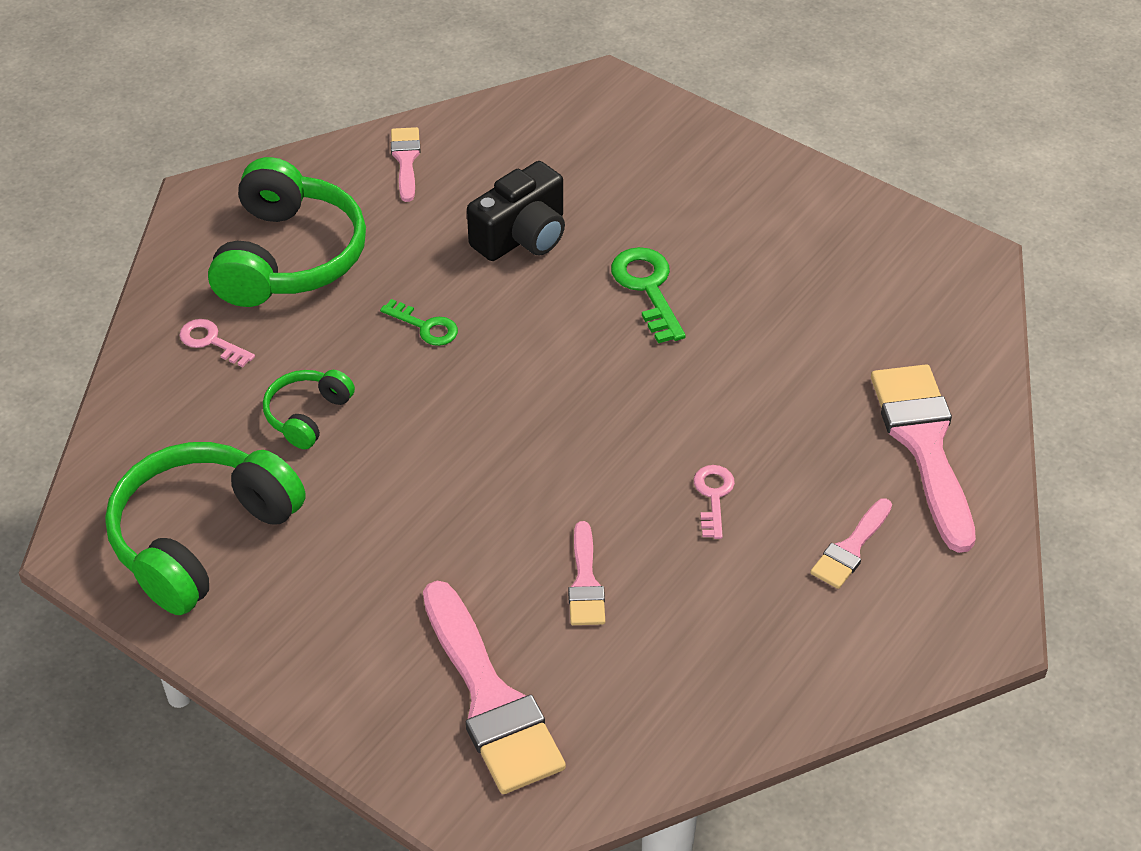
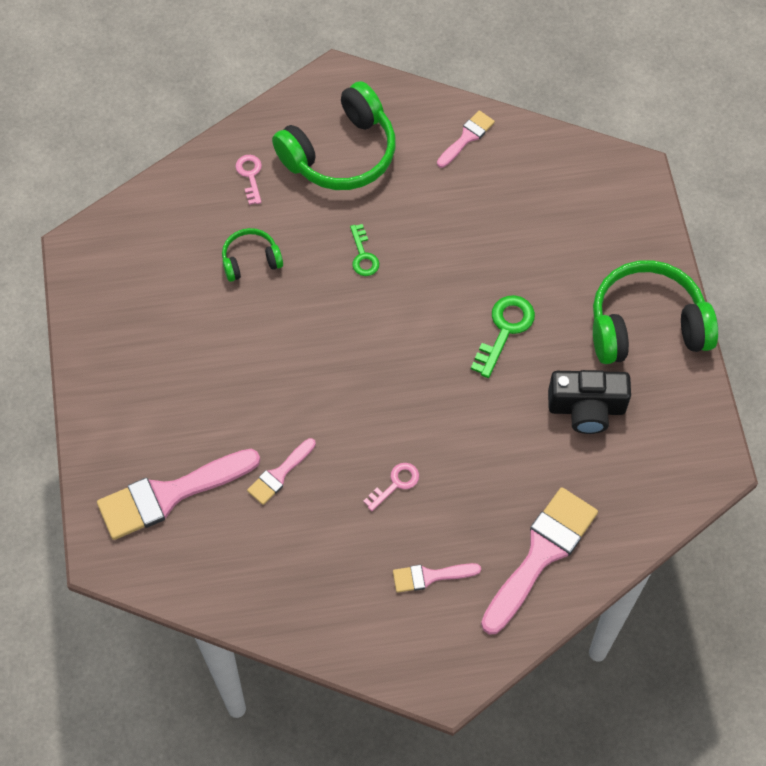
camera: 45 degrees right, 15 degrees up
green headphones [105,442,306,615] -> green headphones moved to [593,260,718,364]
pink brush [423,581,566,794] -> pink brush turned 45 degrees clockwise [97,449,260,540]
black camera [467,161,565,261] -> black camera moved to [548,370,631,434]

